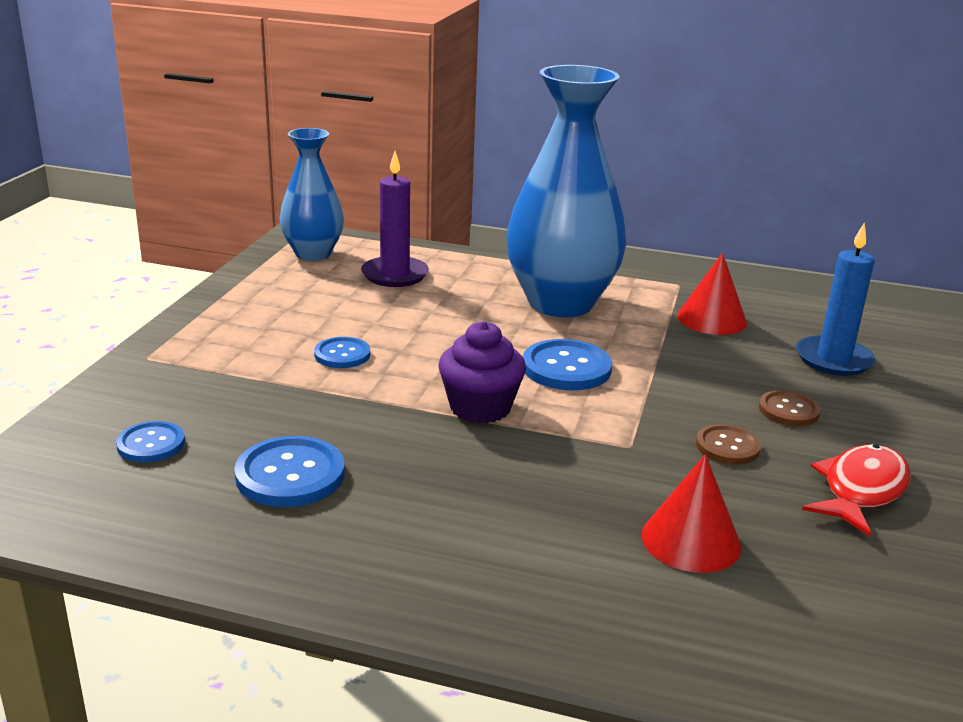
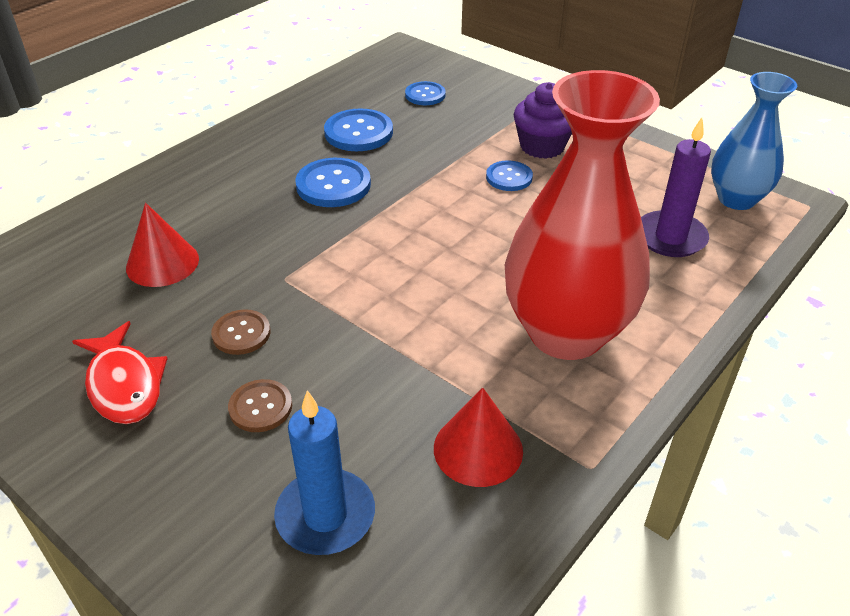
camera: 115 degrees right, 15 degrees up
purple cupcake [438,321,526,423] -> purple cupcake moved to [514,82,572,159]
blue vase [506,65,626,317] -> red vase [505,70,660,360]
blue button [523,339,612,390] -> blue button moved to [295,158,371,207]

